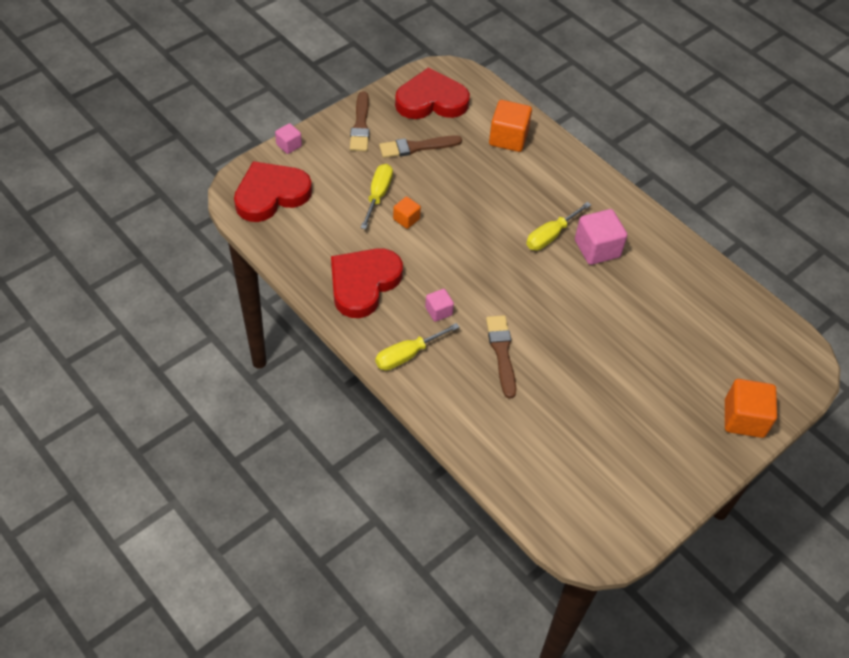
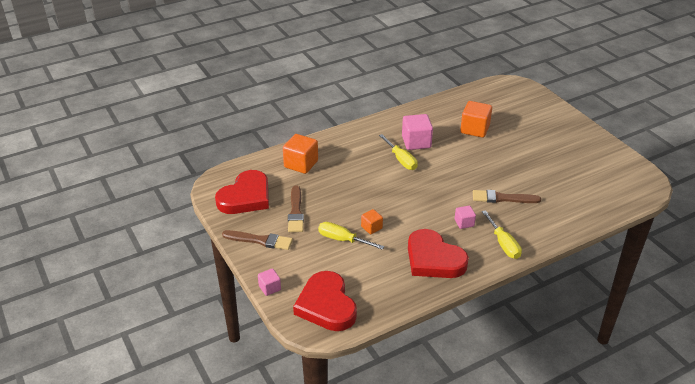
camera: 75 degrees left, 15 degrees down
red heart [395,67,470,119] -> red heart turned 150 degrees counterclockwise [215,170,269,214]
orange cube [725,379,777,438] -> orange cube moved to [460,101,492,138]

